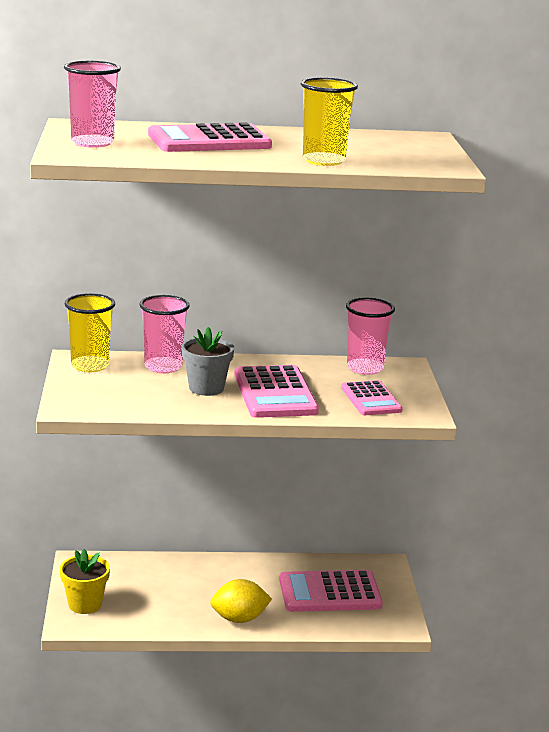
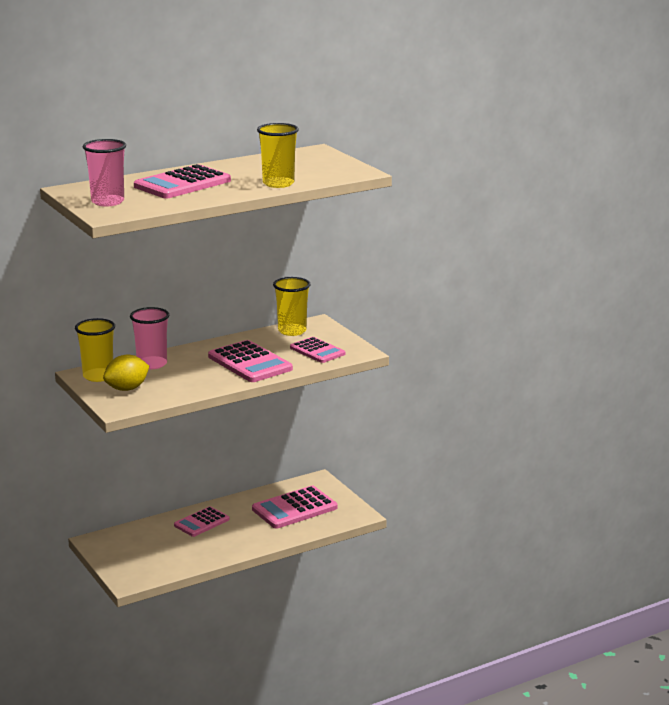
camera: 25 degrees left, 0 degrees up
yellow flower pot [60,549,110,614] -> none
grey flower pot [182,327,234,396] -> none
yellow lemon [210,579,272,623] -> yellow lemon moved to [103,355,149,391]
pink cup [346,298,395,375] -> yellow cup [273,277,311,336]
none -> pink calculator [174,506,229,537]

